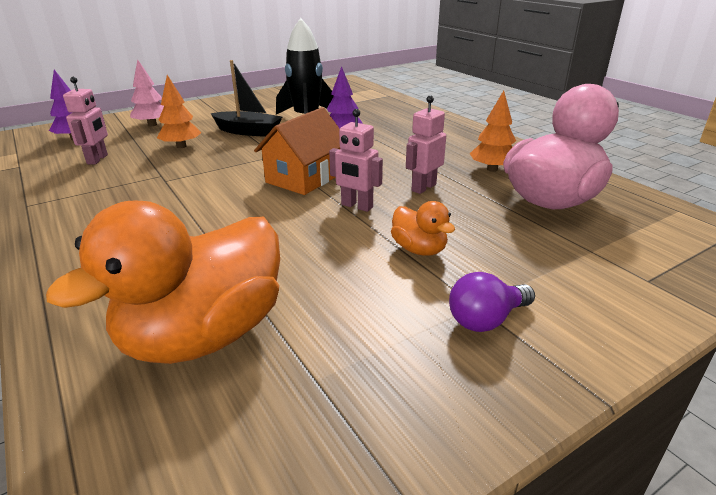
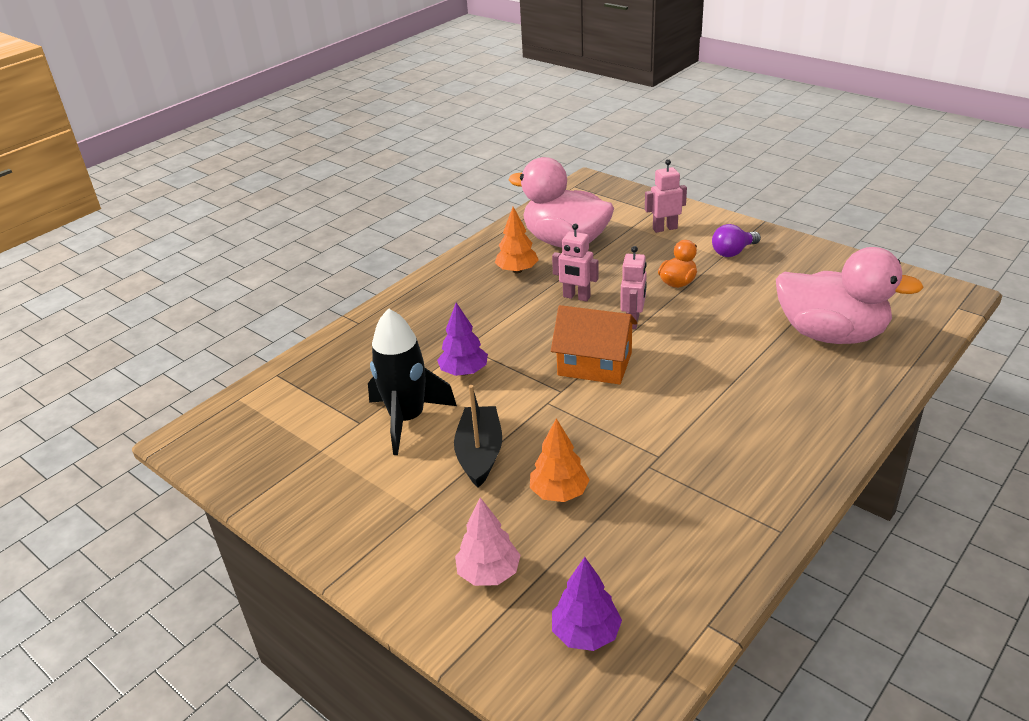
camera: 105 degrees left, 5 degrees up
orange duck [46,201,280,364] -> pink duck [776,247,924,344]
pink robot [63,77,108,164] -> pink robot moved to [645,159,687,233]
purple light bulb [449,272,535,332] -> purple light bulb turned 105 degrees clockwise [712,224,761,257]

